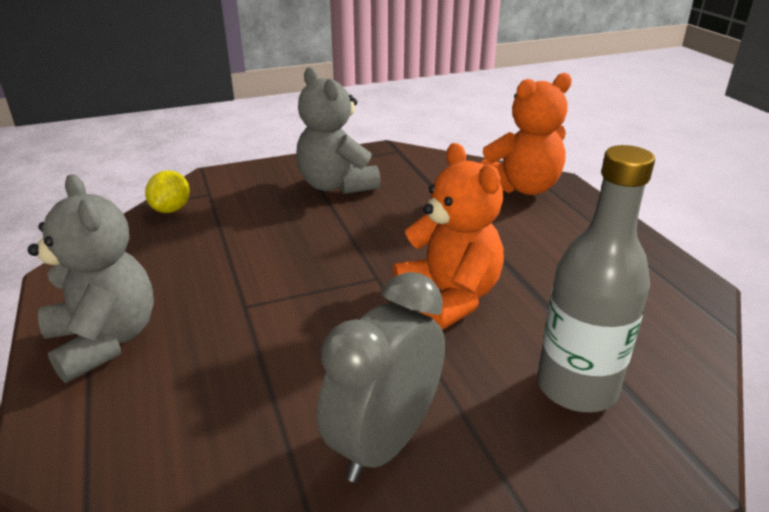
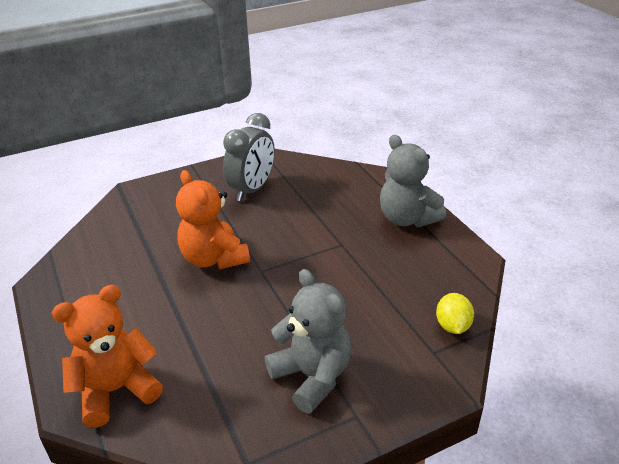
camera: 175 degrees right, 5 degrees up
grey bottle [537,145,655,412] -> none

